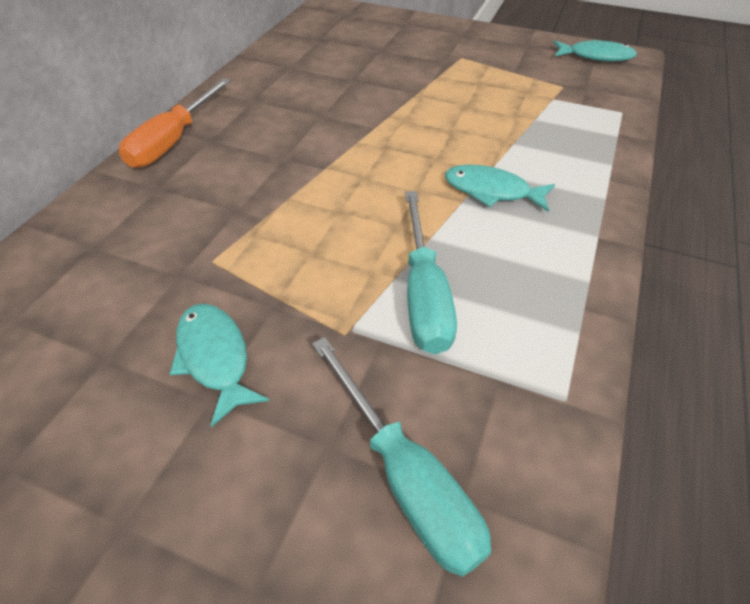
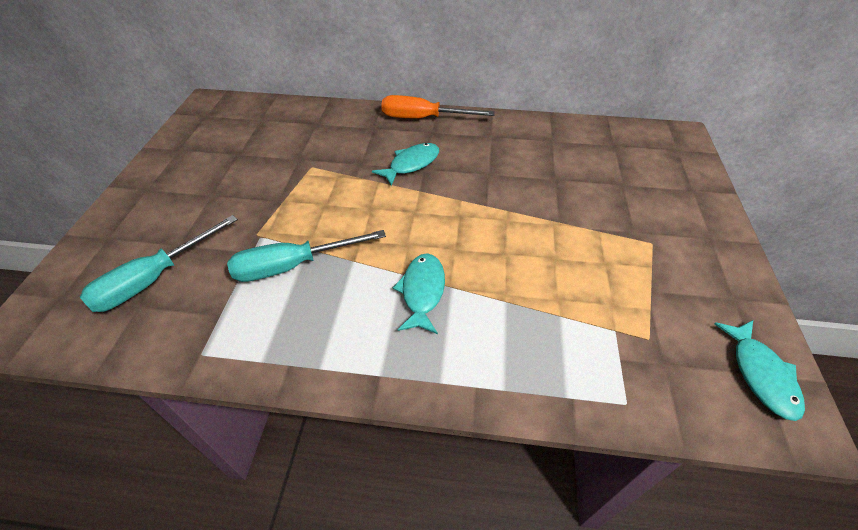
camera: 75 degrees right, 0 degrees up
turquoise fish [170,303,269,427] -> turquoise fish moved to [372,143,439,186]

